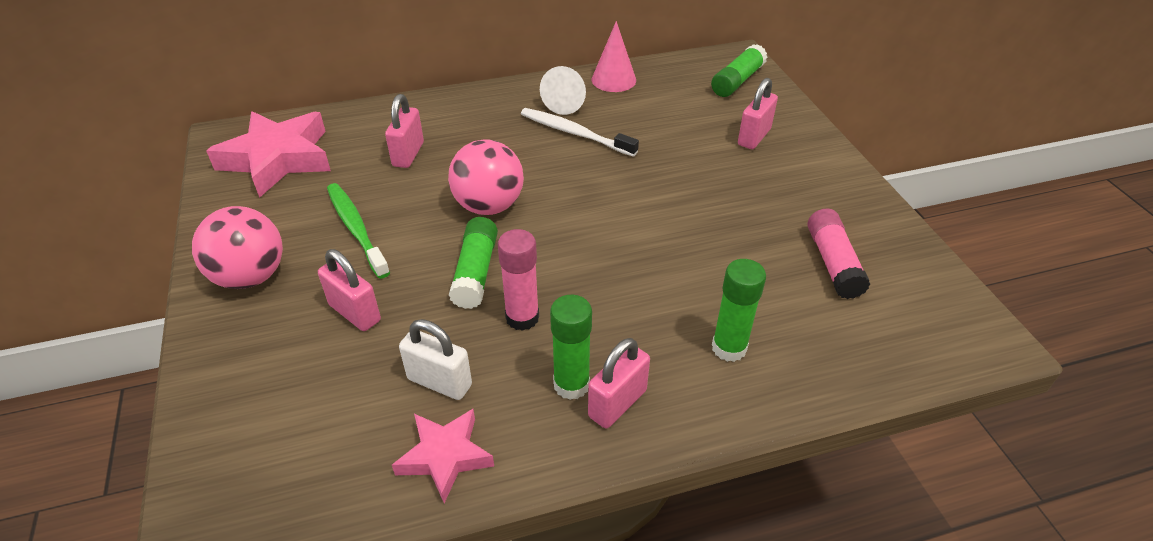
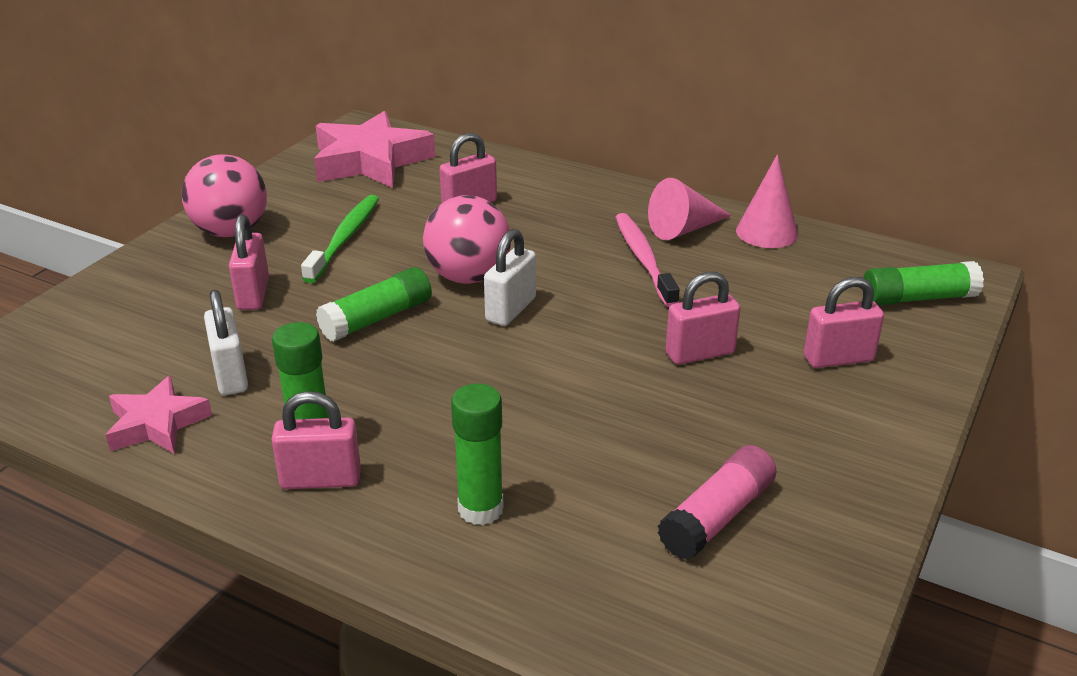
camera: 45 degrees right, 10 degrees down
pink glue stick [498,229,539,331] -> none
white toothbrush [521,108,639,157] -> pink toothbrush [615,213,680,307]
white cone [540,66,586,115] -> pink cone [648,178,732,240]
none -> white padlock [484,229,536,326]
none -> pink padlock [666,272,740,365]

